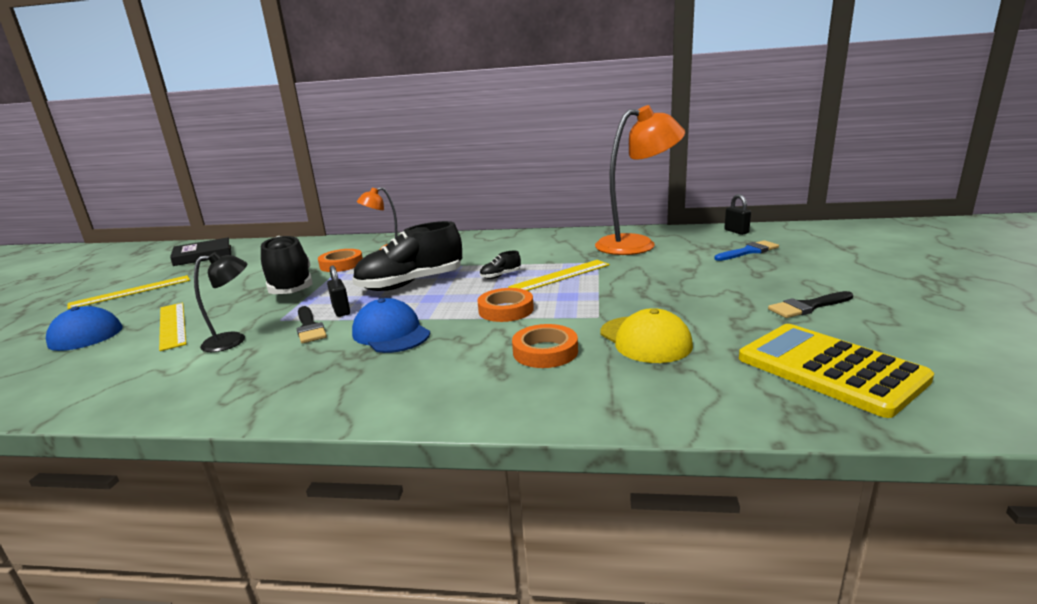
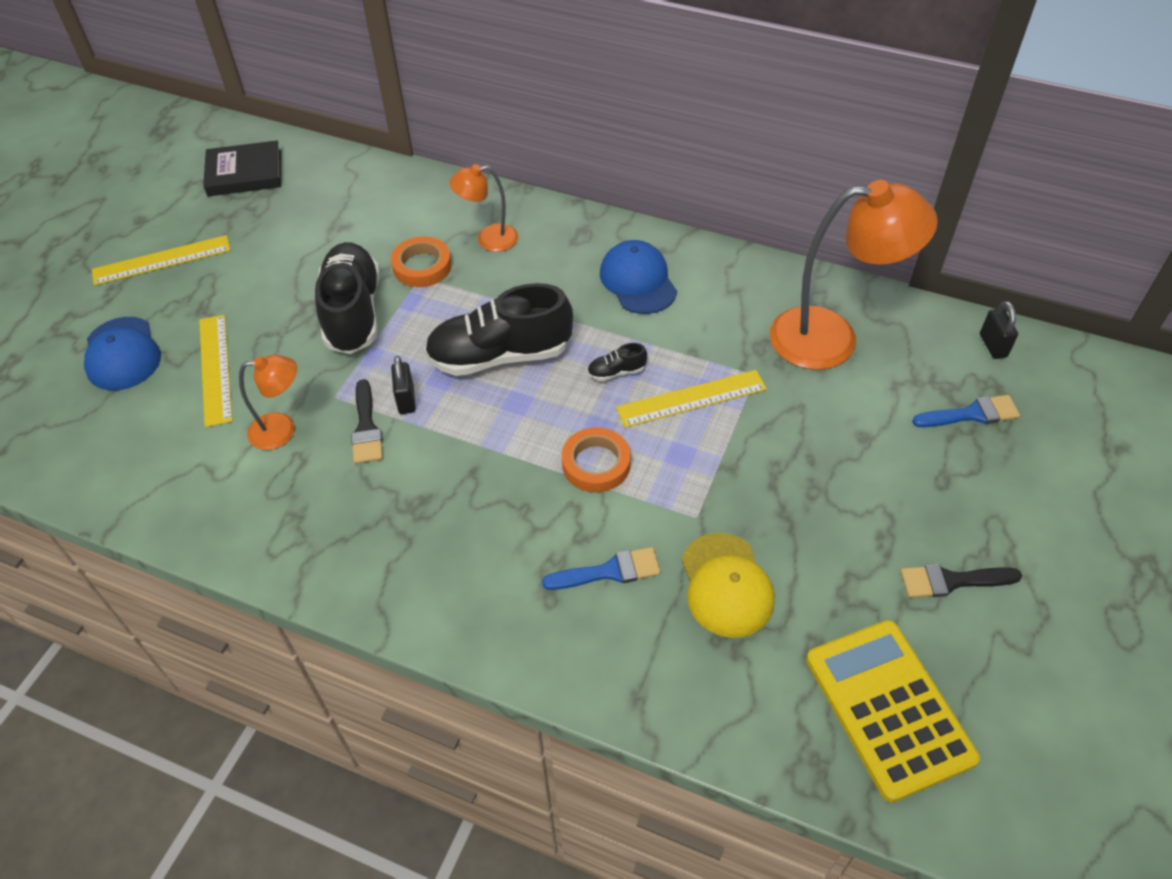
camera: 15 degrees right, 30 degrees up
black lamp [194,252,247,352] -> orange lamp [239,355,297,450]
blue cap [352,298,430,353] -> blue cap moved to [600,240,677,314]
orange tape [512,324,578,368] -> blue brush [542,547,661,590]

